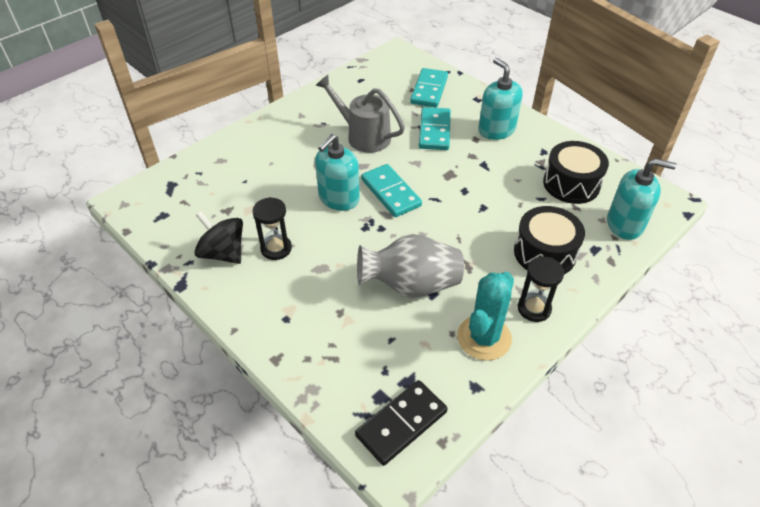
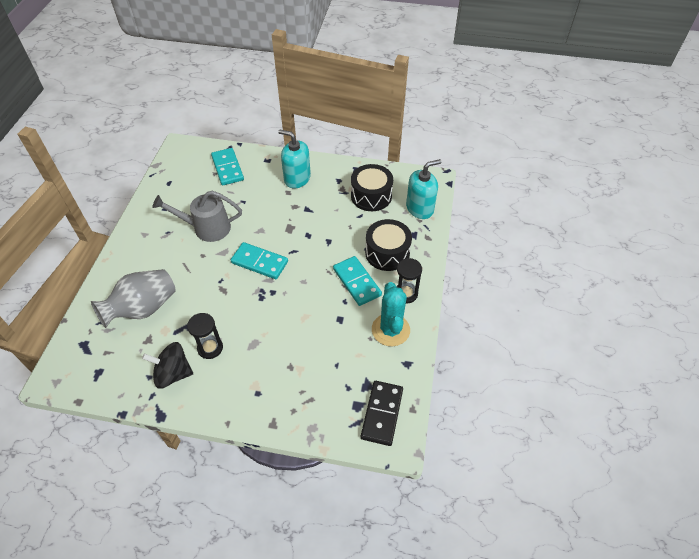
camera: 35 degrees left, 5 degrees up
turquoise soap dispenser [315,134,360,211] -> none
grey vase [357,234,464,298] -> grey vase moved to [91,269,176,328]
turquoise domino [419,107,451,150] -> turquoise domino moved to [333,256,382,306]

